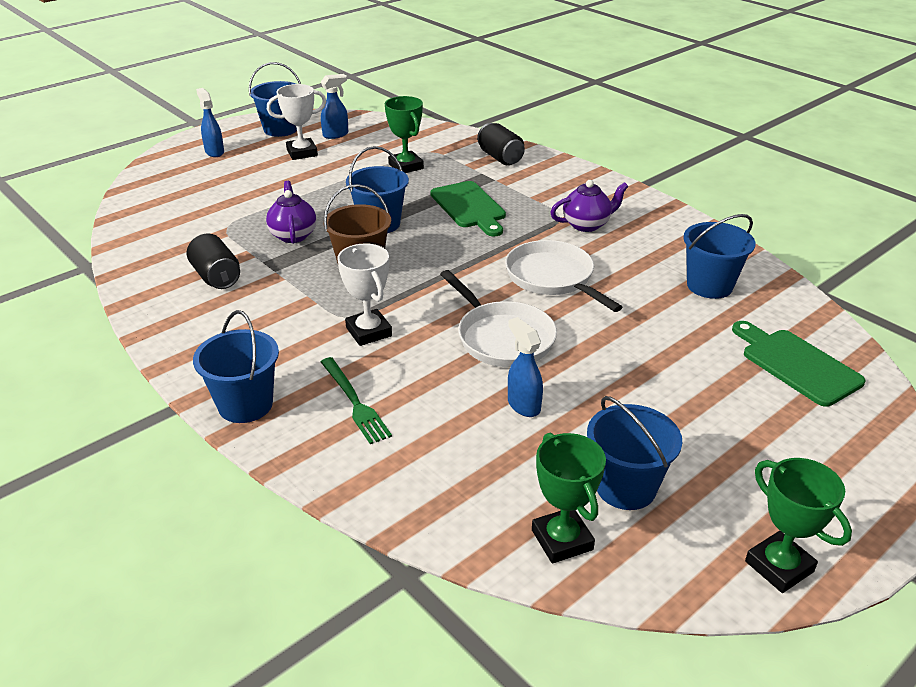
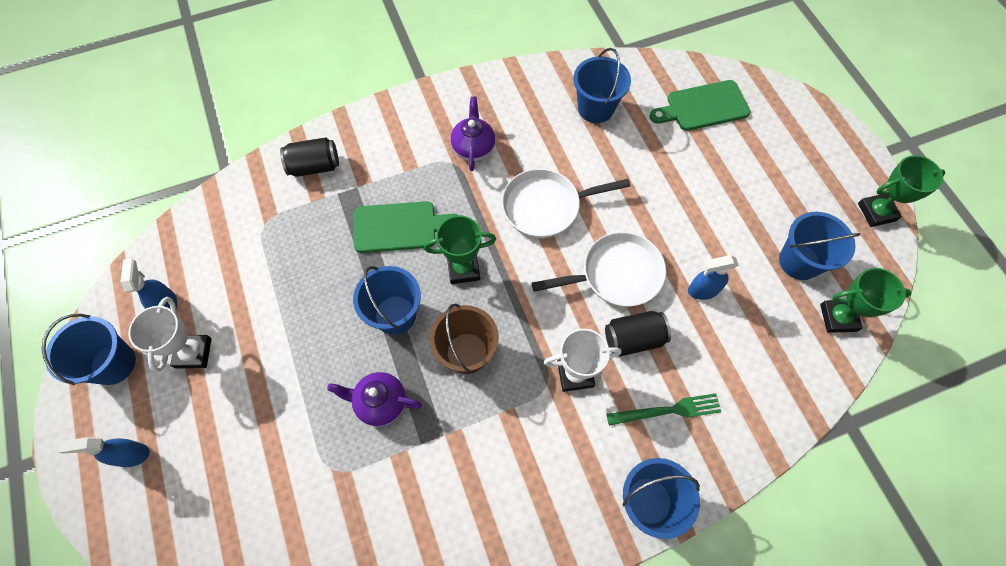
camera: 70 degrees left, 30 degrees up
black can [187,233,240,289] -> black can moved to [605,311,671,356]
green trophy [385,96,424,173] -> green trophy moved to [424,215,496,284]

